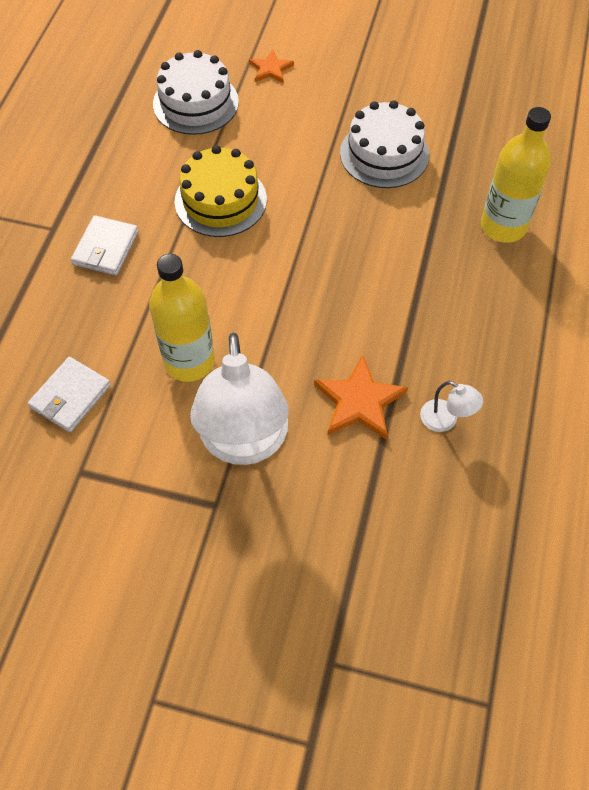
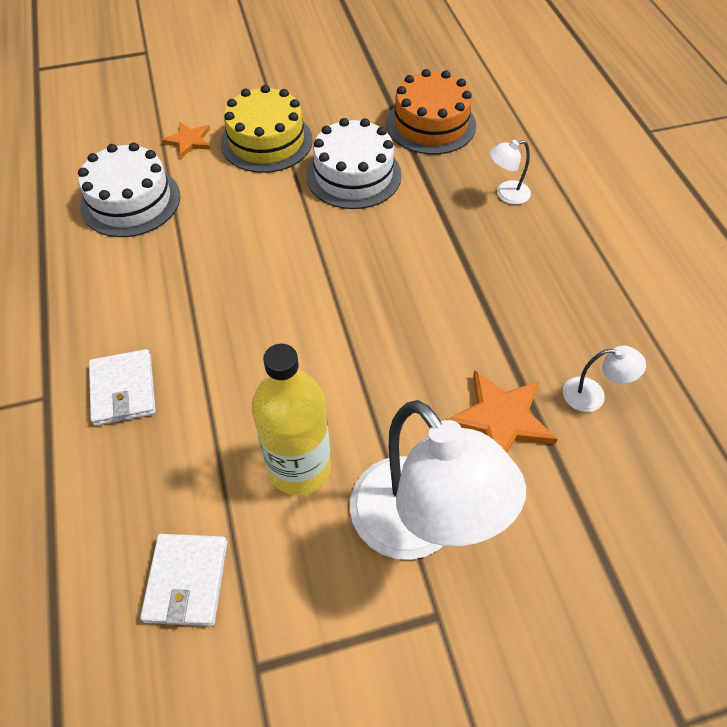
camera: 30 degrees left, 5 degrees down
yellow cake [175,145,267,237] -> yellow cake moved to [221,85,313,173]
yellow bottle [481,107,551,243] -> white lamp [489,140,531,205]
none -> orange cake [386,69,476,155]

